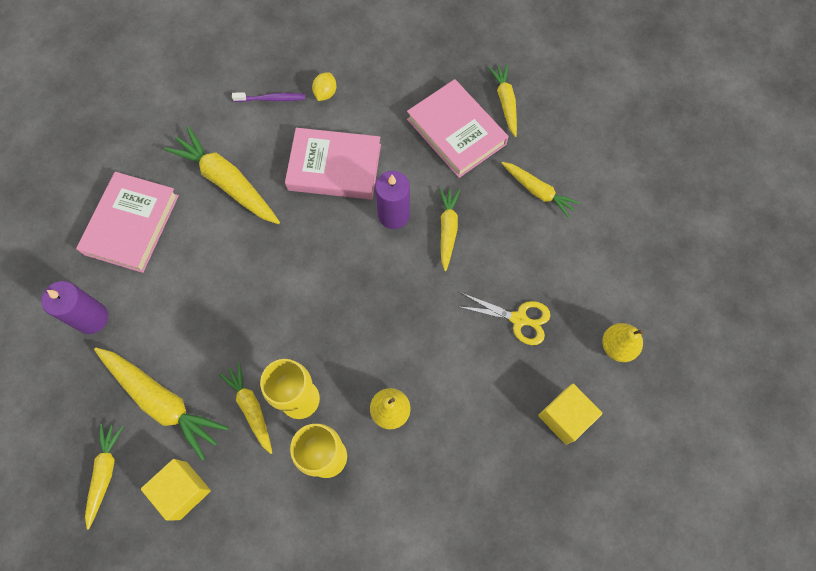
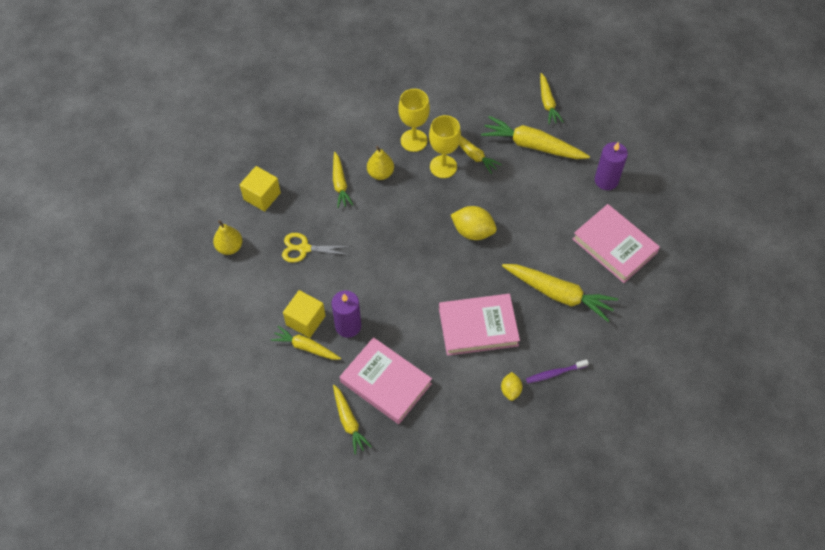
camera: 165 degrees right, 10 degrees down
pink book [76,172,179,273] -> pink book turned 45 degrees counterclockwise [573,204,660,283]
yellow cube [141,459,211,521] -> yellow cube moved to [283,290,325,338]
purple candle [375,171,410,229] -> purple candle moved to [332,290,361,338]
yellow carrot [439,188,460,271] -> yellow carrot moved to [333,152,353,208]
none -> yellow lemon [451,206,497,240]

